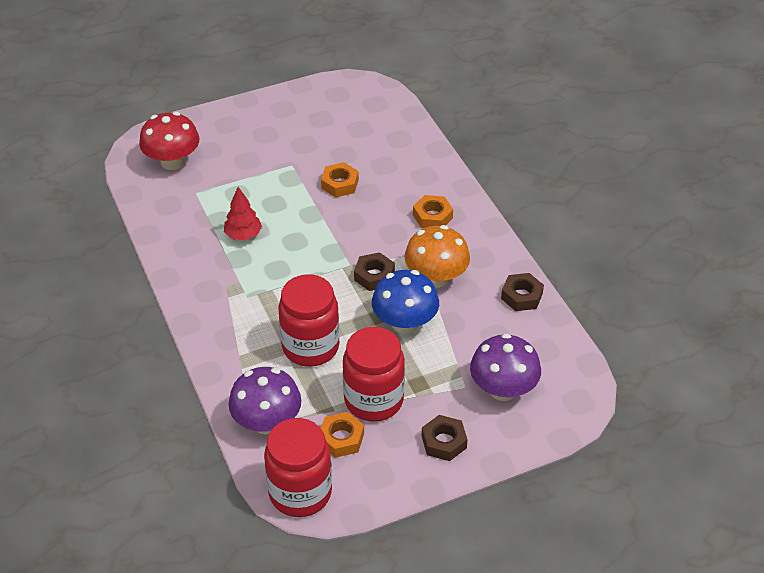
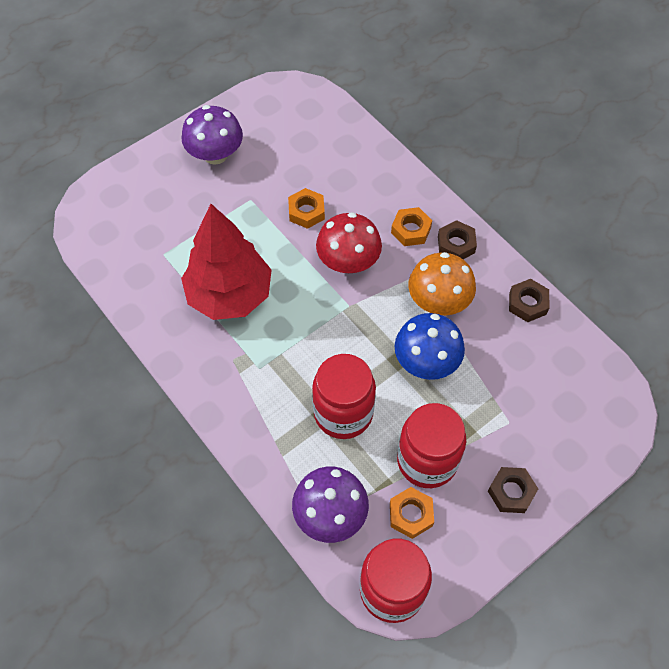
camera: 15 degrees left, 15 degrees up
red mushroom [139,112,199,170] -> red mushroom moved to [316,212,382,273]
red tree [224,187,262,240] -> red tree [181,204,272,320], size x2.20
brown nut [354,252,395,291] -> brown nut moved to [438,220,477,259]
purple mushroom [470,333,541,401] -> purple mushroom moved to [181,105,243,165]

